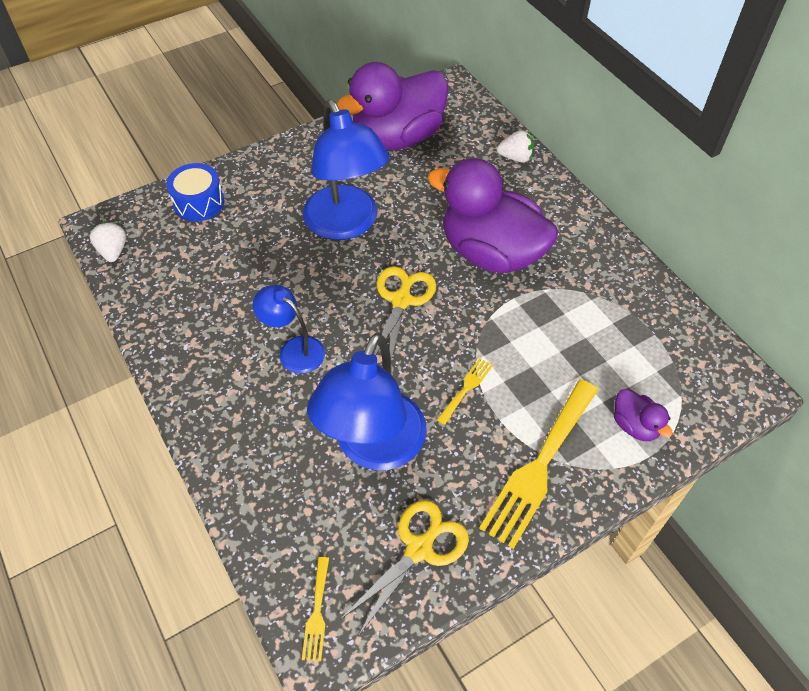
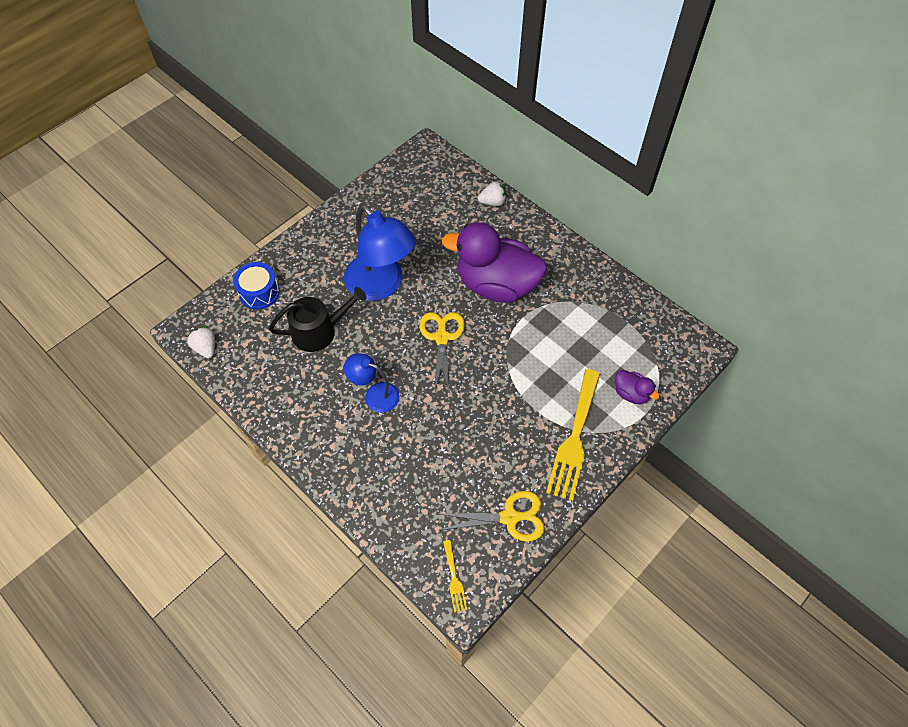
camera: 15 degrees left, 5 degrees up
blue lamp [307,333,427,470] -> none
purple duck [337,62,448,150] -> none
yellow scissors [340,500,469,636] -> yellow scissors turned 60 degrees clockwise [439,491,545,541]
yellow fork [437,358,493,425] -> none
none -> black watering can [269,287,367,352]

